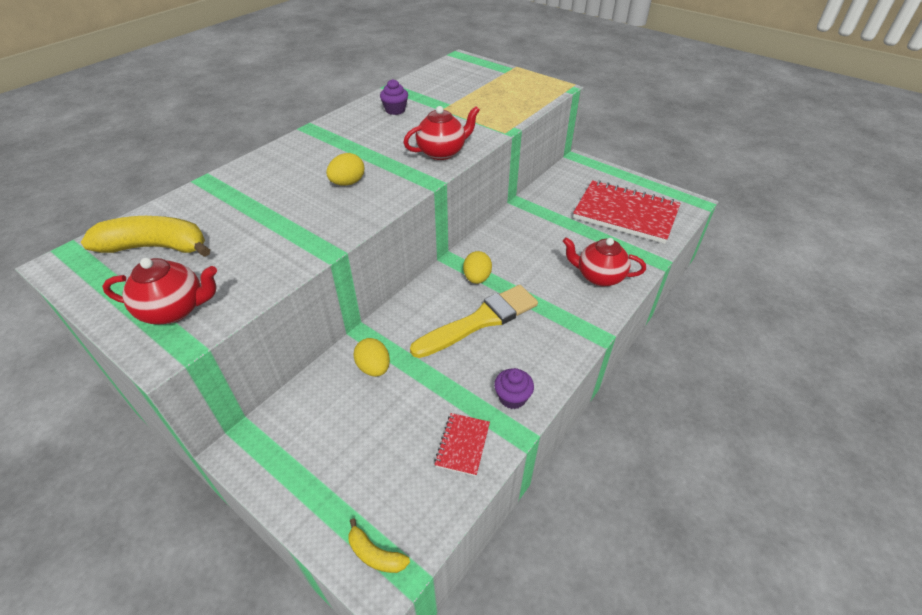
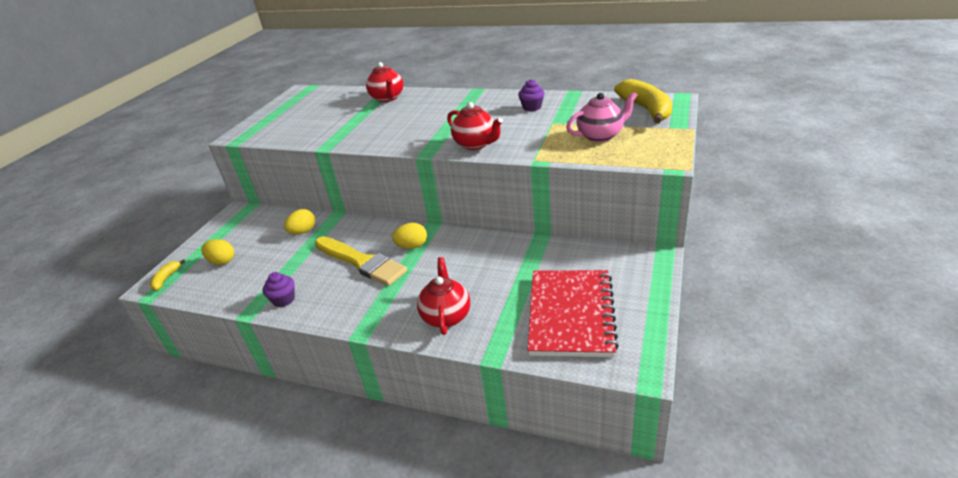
camera: 75 degrees right, 10 degrees down
yellow banana [81,216,210,257] -> yellow banana moved to [614,79,672,124]
red teapot [102,258,217,324] -> red teapot moved to [366,62,403,102]
yellow egg [326,153,365,186] -> yellow egg moved to [201,239,234,265]
red notebook [434,413,490,476] -> none
none -> pink teapot [566,92,637,142]

